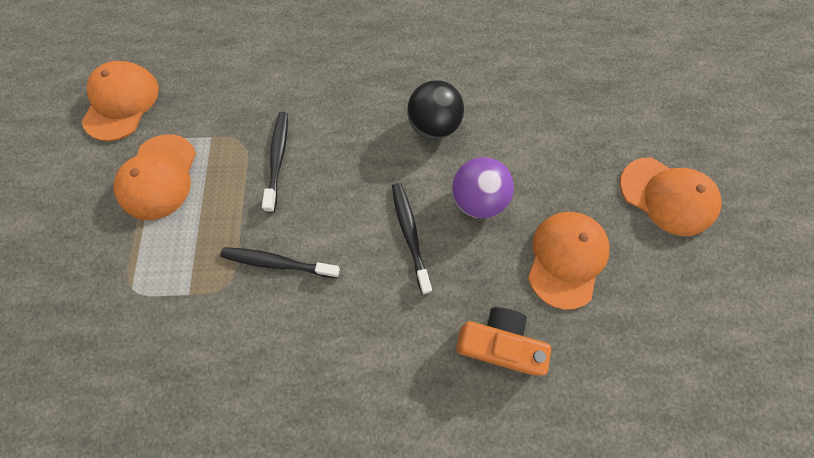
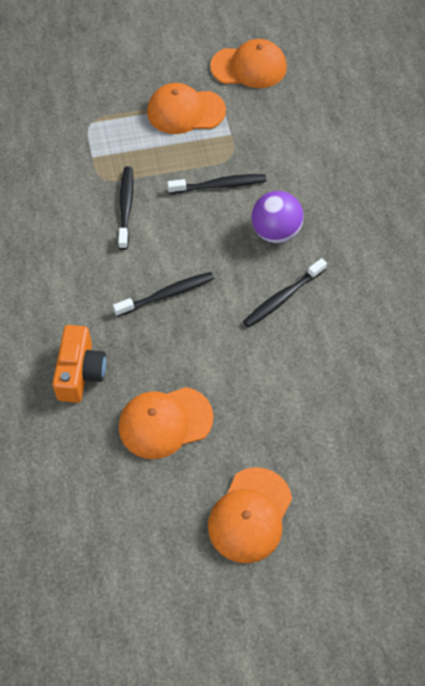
camera: 80 degrees right, 10 degrees down
black ball [407,80,464,139] -> black toothbrush [243,258,327,328]
purple ball [452,157,514,218] -> purple ball moved to [251,191,304,243]
orange cap [528,212,610,310] -> orange cap turned 150 degrees clockwise [119,387,213,459]

